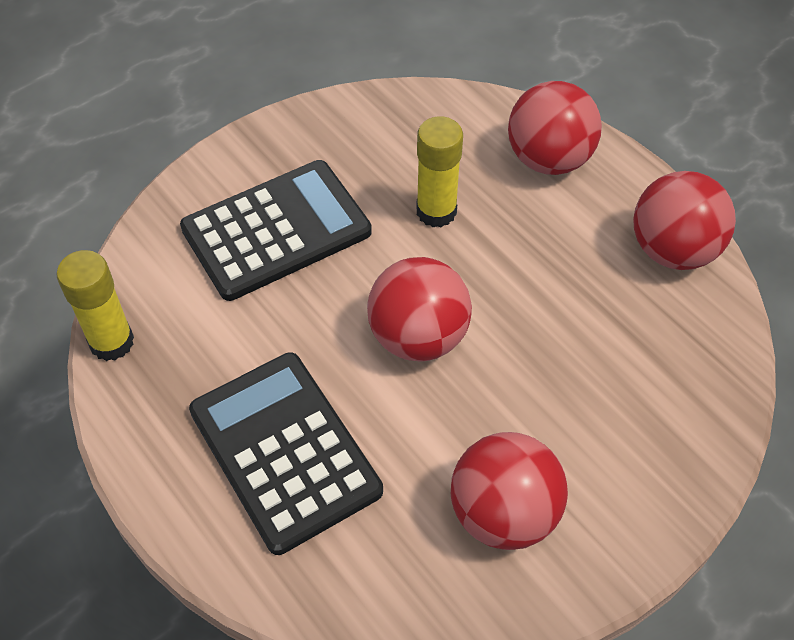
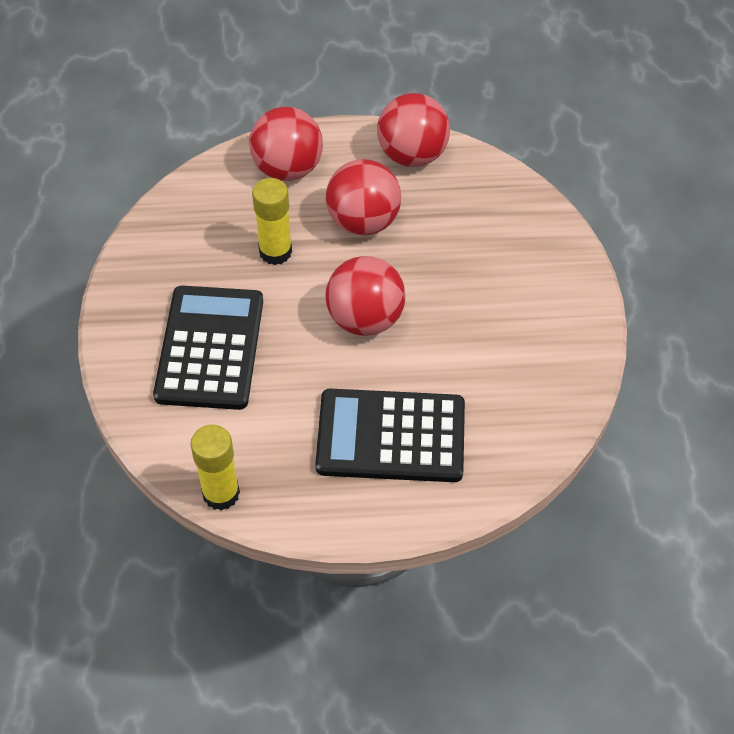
camera: 55 degrees left, 0 degrees up
red ball [451,432,568,550] -> red ball moved to [326,159,401,235]

